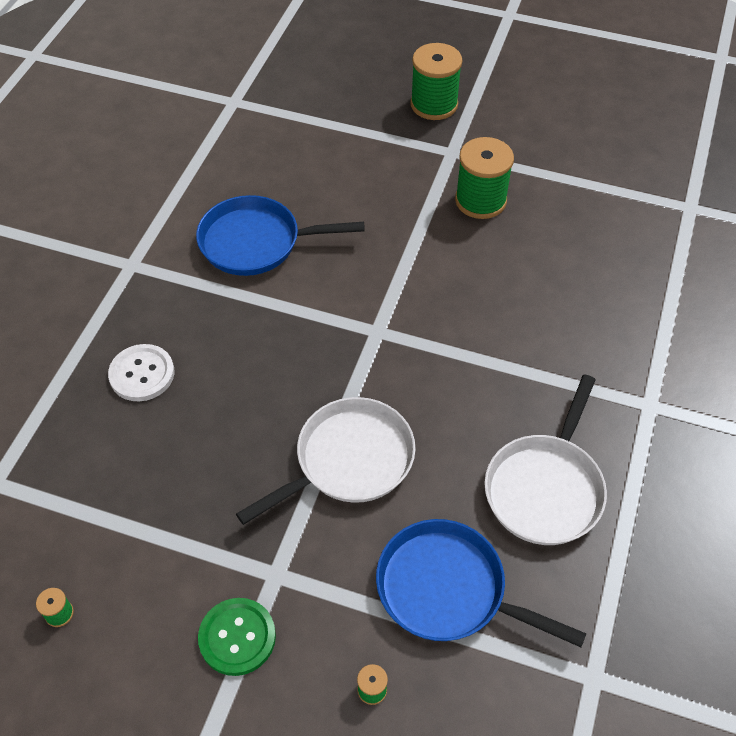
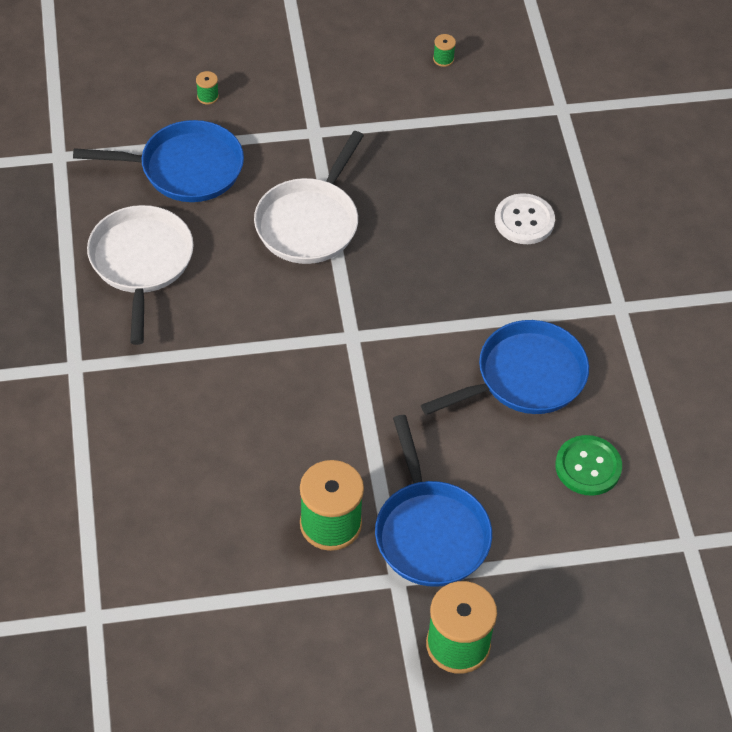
camera: 150 degrees right, 0 degrees up
green button [198,598,276,676] -> green button moved to [555,435,622,496]
none -> blue pan [375,415,492,587]

